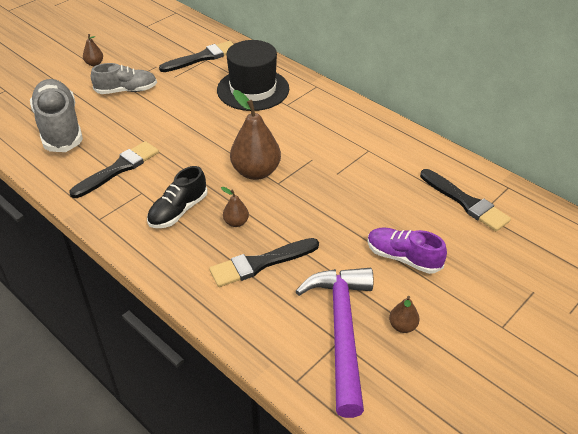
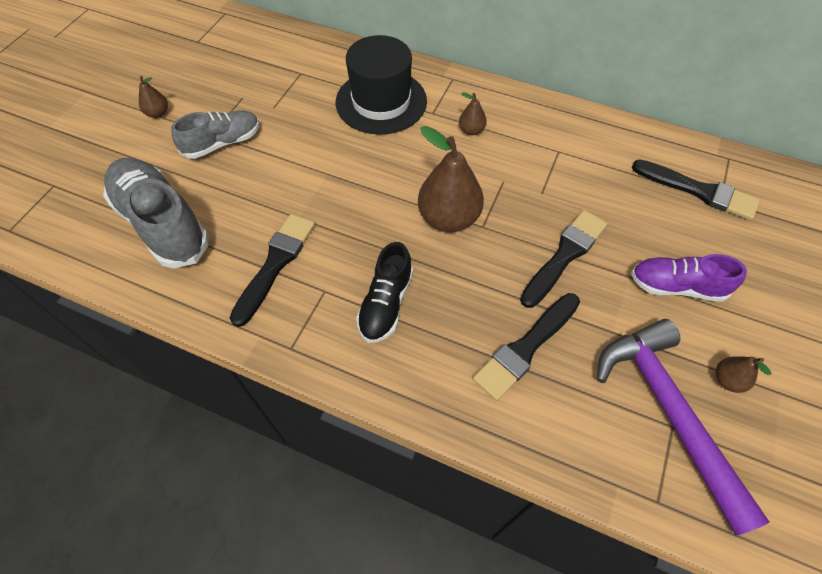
camera: 20 degrees left, 15 degrees up
black brush [159,41,233,72] -> black brush moved to [520,210,607,308]
brown pear [221,187,249,227] -> brown pear moved to [459,92,487,135]

